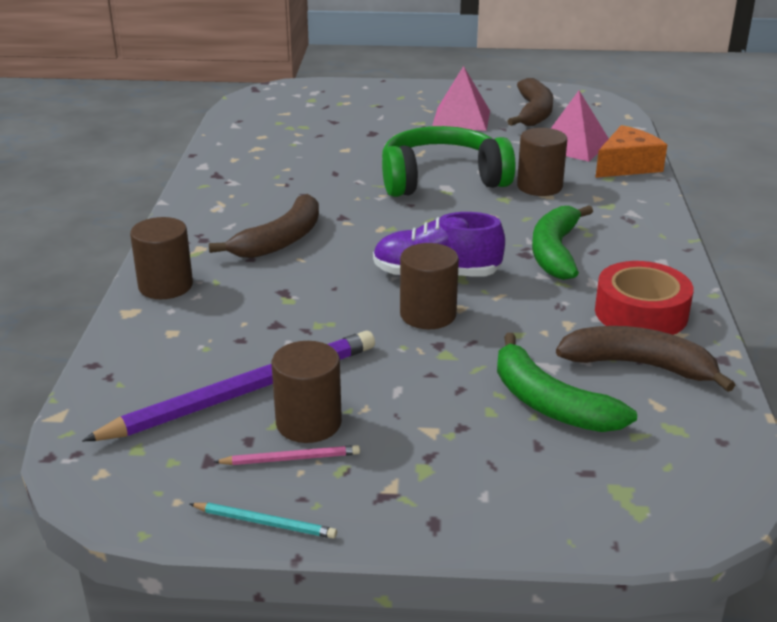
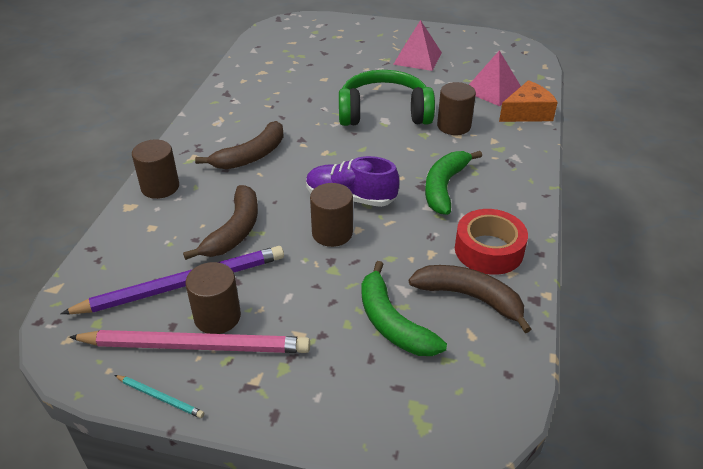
camera: 10 degrees right, 10 degrees up
pink pencil [214,445,360,465] -> pink pencil [69,330,310,353], size x2.36
brown banana [508,78,553,126] -> brown banana moved to [183,185,258,260]

